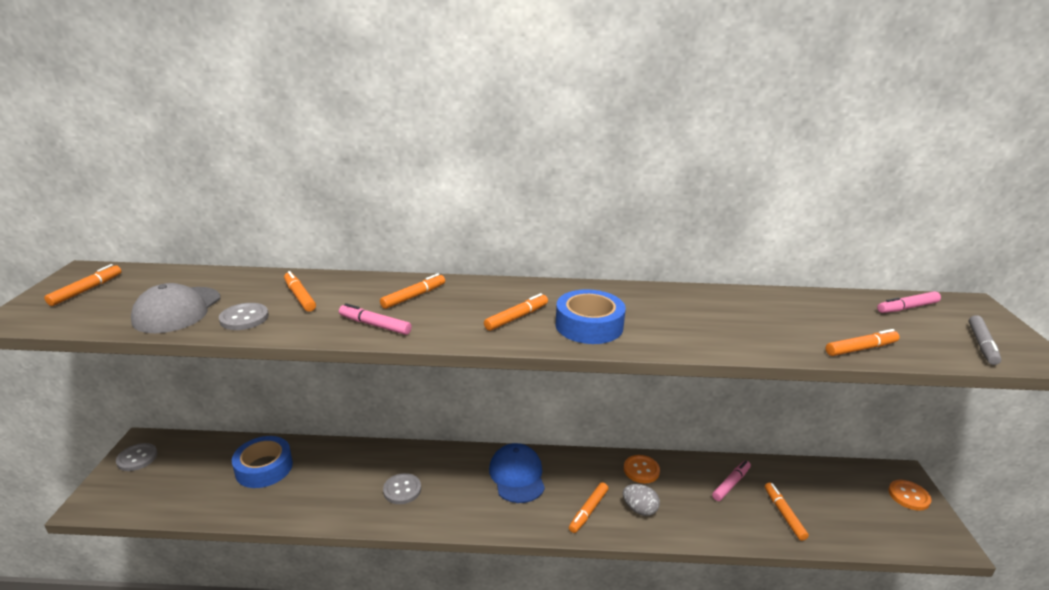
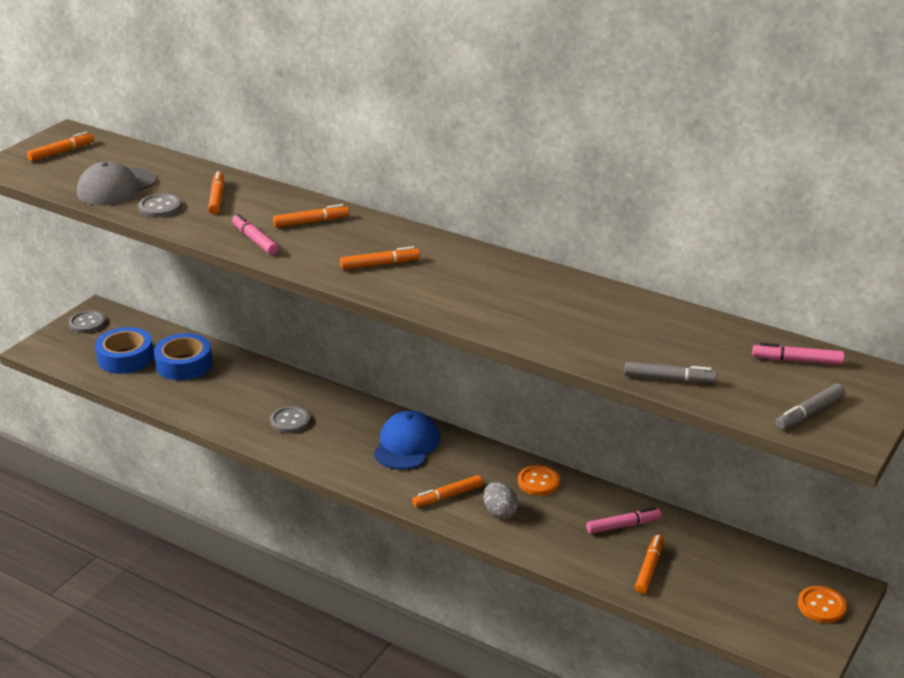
camera: 30 degrees right, 5 degrees up
blue tape [555,289,626,344] -> blue tape moved to [95,327,154,374]
orange marker [825,329,900,356] -> grey marker [624,362,717,383]

